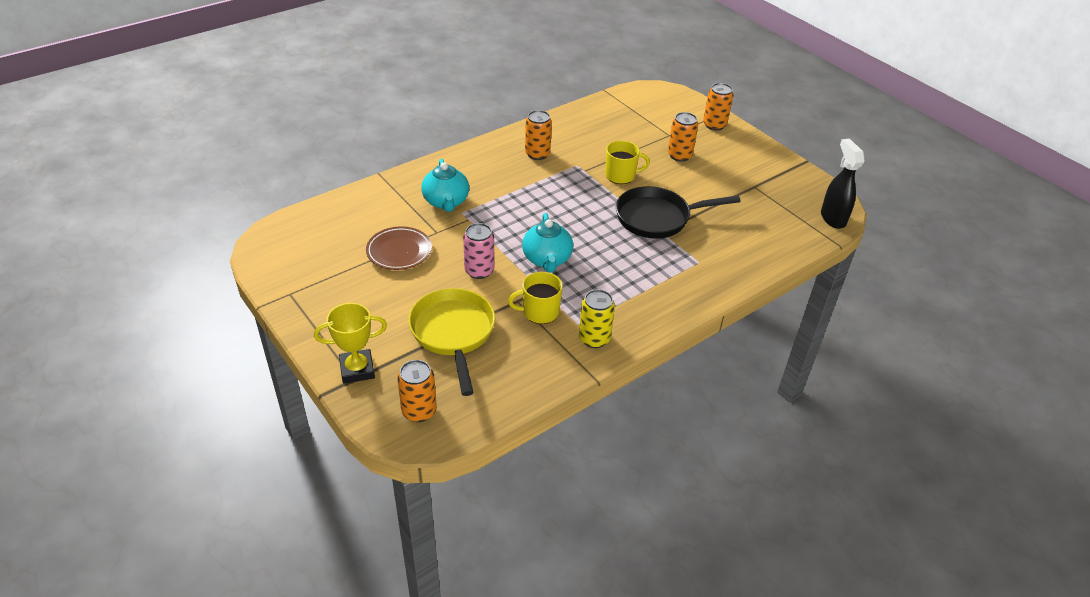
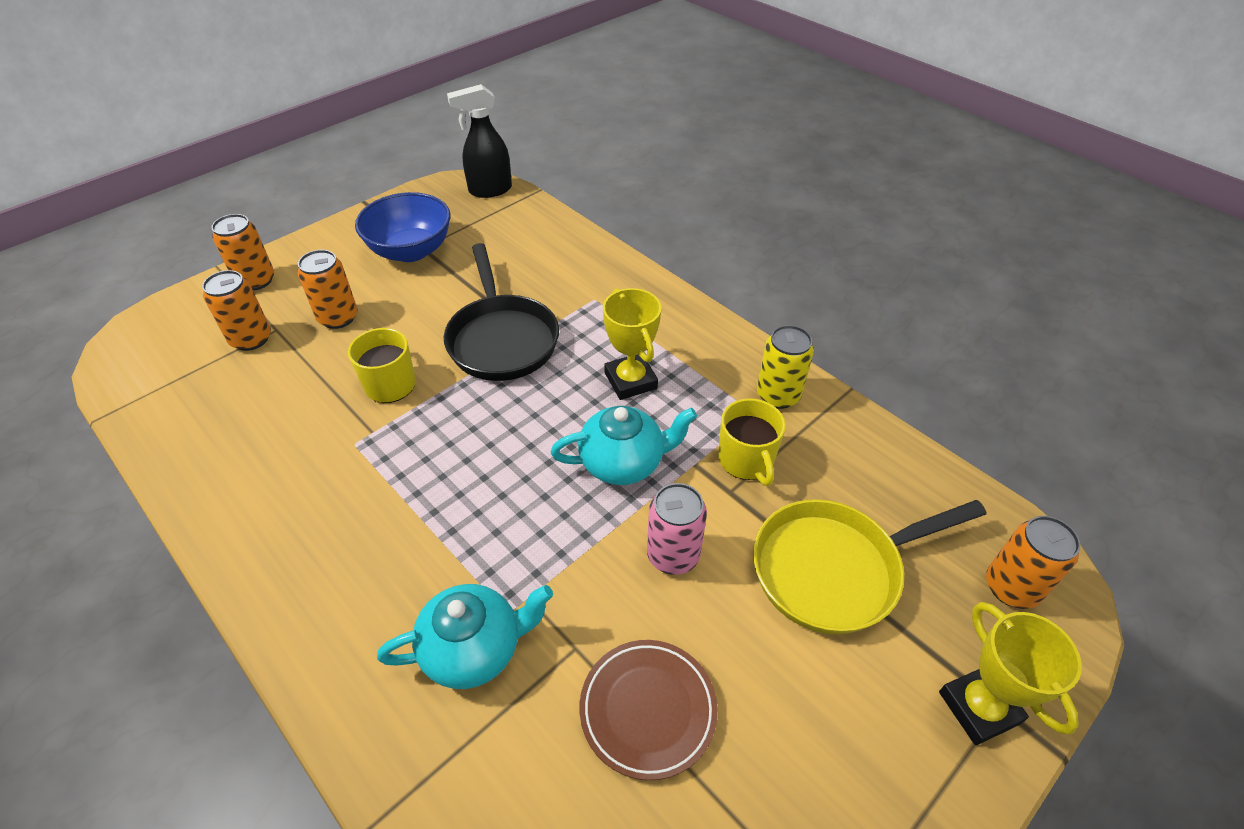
camera: 95 degrees left, 5 degrees up
orange can [525,110,552,160] -> orange can moved to [202,270,271,351]
none -> blue bowl [355,192,450,262]
none -> yellow trophy [603,288,661,400]

